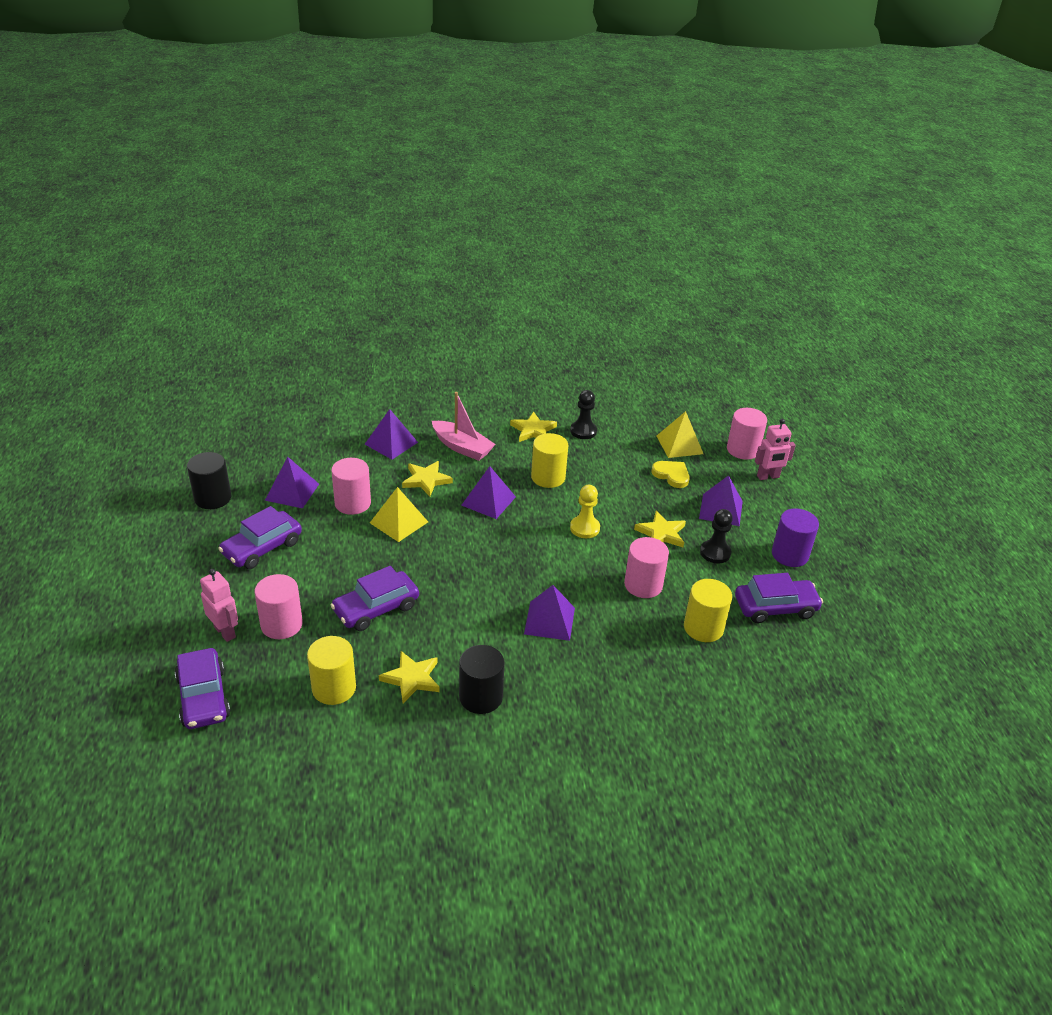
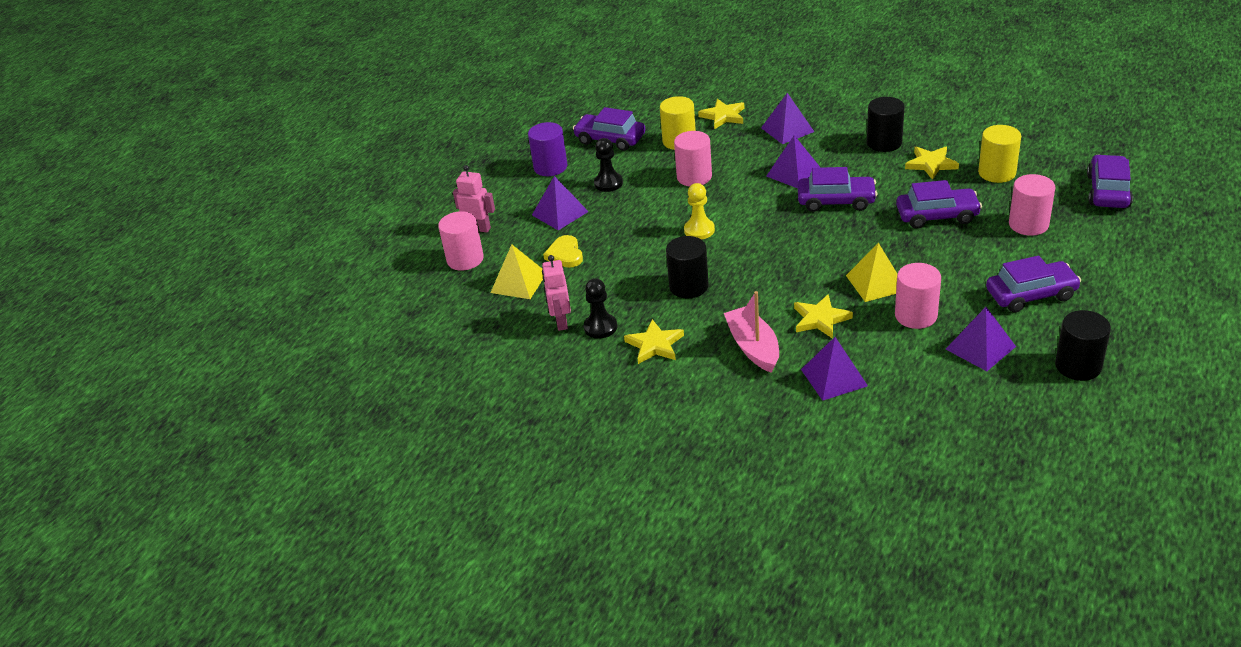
camera: 140 degrees left, 0 degrees up
pink robot [200,569,238,642] -> pink robot moved to [542,255,571,331]
purple pyramid [461,466,516,519] -> purple pyramid moved to [761,93,814,144]
yellow cylinder [531,433,568,488] -> black cylinder [666,236,709,298]
yellow star [634,511,686,547] -> yellow star moved to [698,99,744,129]
none -> purple car [798,167,878,212]

